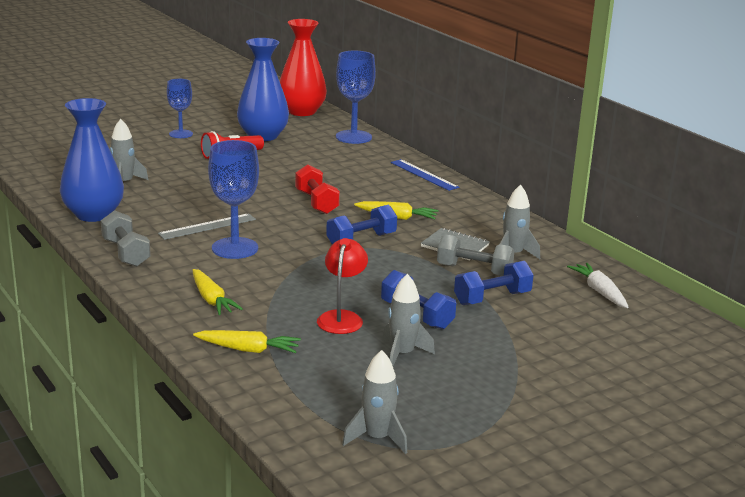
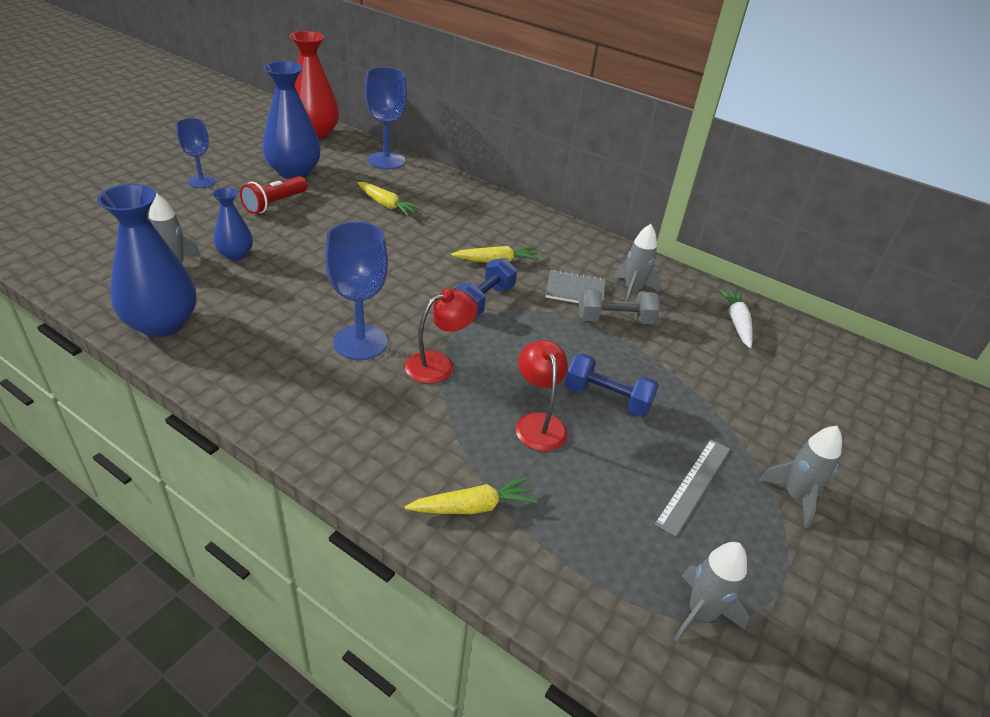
camera: 25 degrees left, 15 degrees up
grey dumbbell [101,210,151,267] -> none
grey ruler [158,213,256,240] -> grey ruler moved to [655,439,730,537]
yellow carrot [193,269,243,315] -> yellow carrot moved to [357,182,422,216]
red dumbbell [295,165,340,214] -> none
grey rocket [382,274,435,366] -> grey rocket moved to [759,426,842,528]
blue ruler [391,159,459,191] -> none
blue dumbbell [454,261,534,305] -> none
white carrot [567,263,629,308] -> white carrot turned 45 degrees clockwise [718,289,753,348]
none -> blue vase [212,187,253,260]
none -> red lamp [405,289,478,384]

